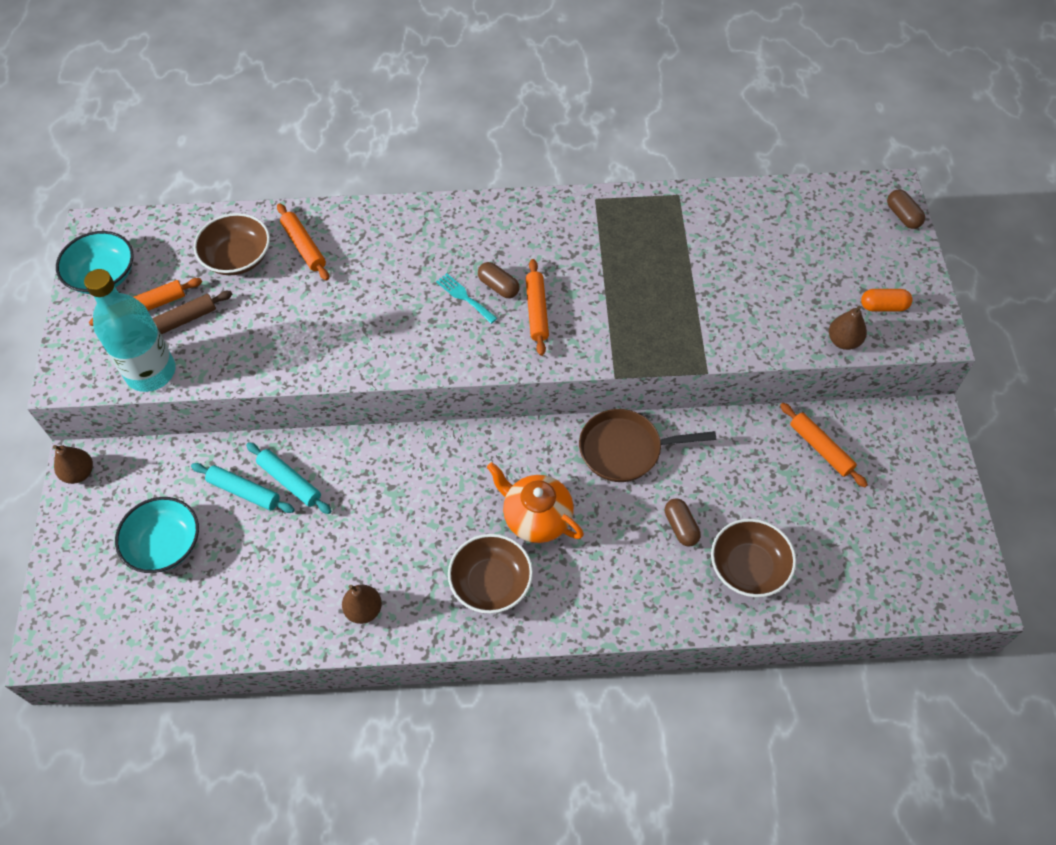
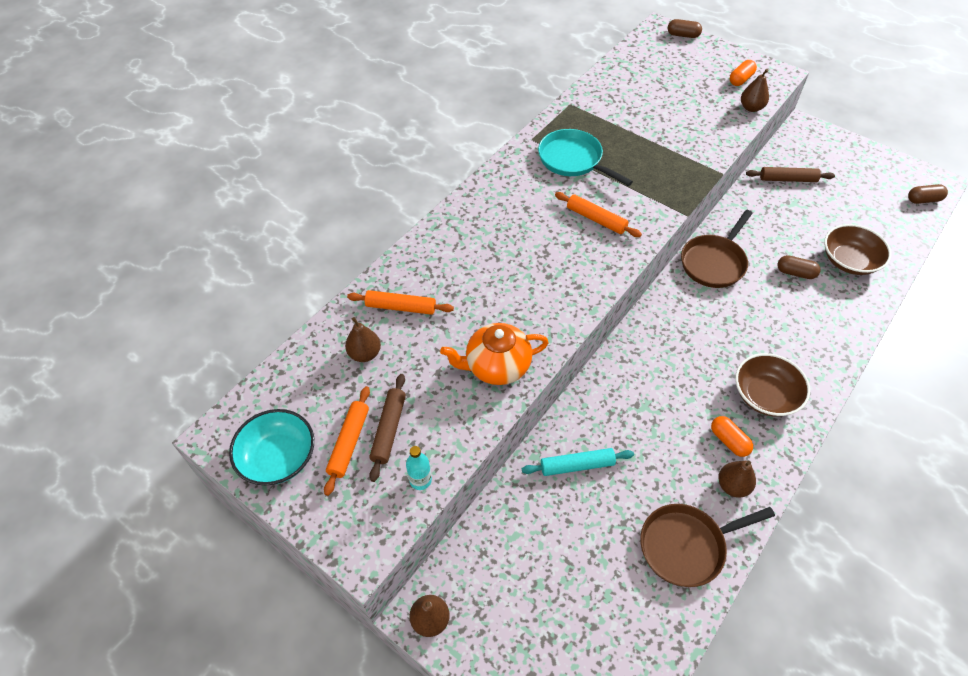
camera: 50 degrees left, 5 degrees down
turquoise bottle [84,269,175,392] -> turquoise bottle [406,446,432,490], size x0.42
turquoise bowl [115,497,199,573] -> none
turquoise rolling pin [191,463,295,513] -> none
brown bowl [194,213,270,275] -> brown pear [345,317,381,362]
turquoise fork [436,273,497,324] -> none
brown capsule [478,262,519,298] -> brown capsule moved to [908,184,948,204]
orange teapot [487,462,584,543] -> orange teapot moved to [440,323,549,385]
orange rolling pin [780,403,868,487] -> brown rolling pin [746,167,835,182]
none -> turquoise pan [538,129,633,186]
none -> brown pan [640,504,775,587]
none -> orange capsule [711,416,753,457]

